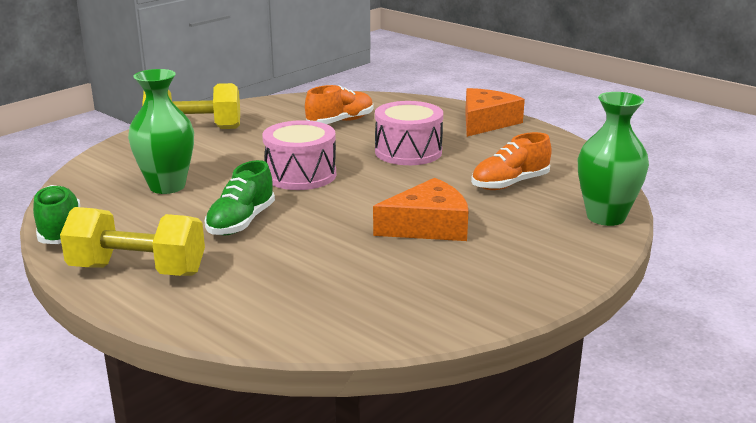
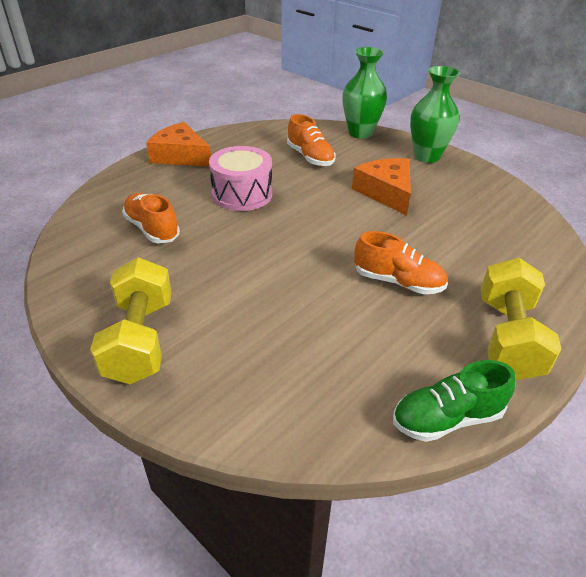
camera: 90 degrees left, 15 degrees up
green vase [128,69,194,194] -> green vase moved to [410,66,460,163]
green shoe [205,160,275,236] -> orange shoe [354,231,448,294]
pink drum [262,120,336,190] -> none

